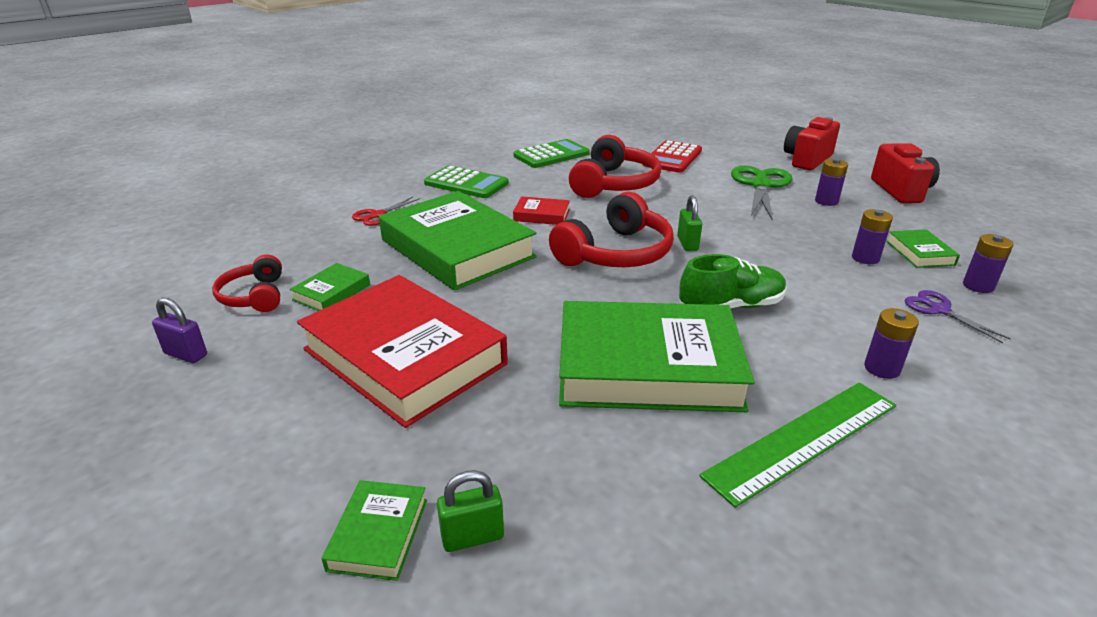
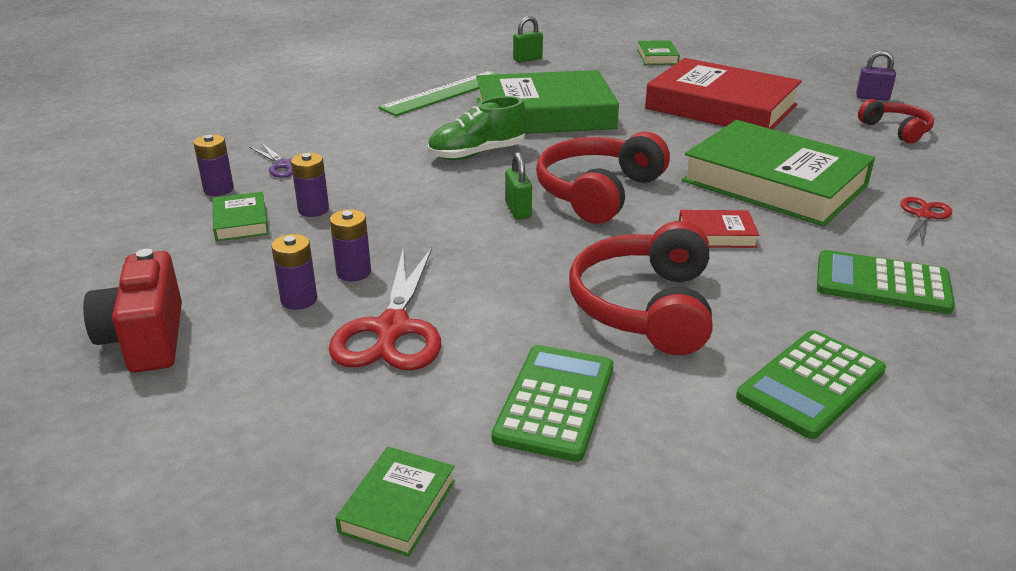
camera: 170 degrees right, 0 degrees up
green book [289,263,370,311] -> green book moved to [335,447,455,557]
green padlock [437,470,504,552] -> green padlock moved to [513,16,543,63]
red calculator [642,140,702,173] -> green calculator [492,345,613,462]
green scissors [731,166,792,220] -> red scissors [329,247,441,370]
red camera [784,117,840,170] -> none
purple battery [864,308,919,379] -> purple battery moved to [330,209,371,281]

